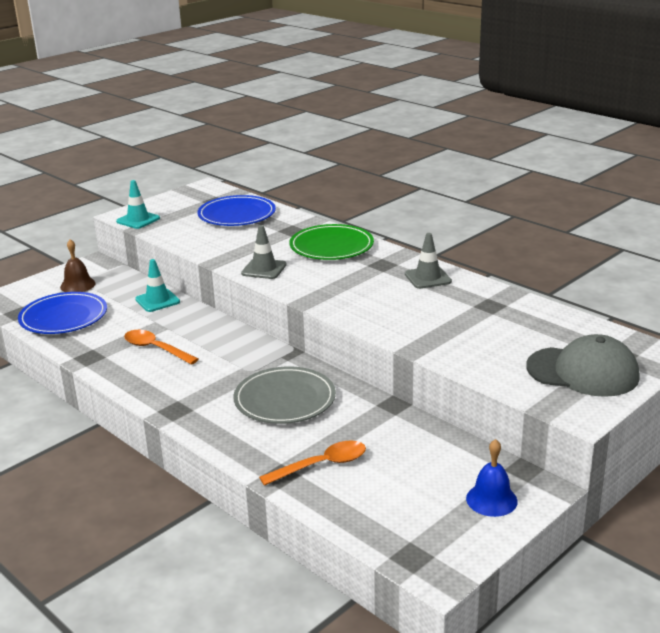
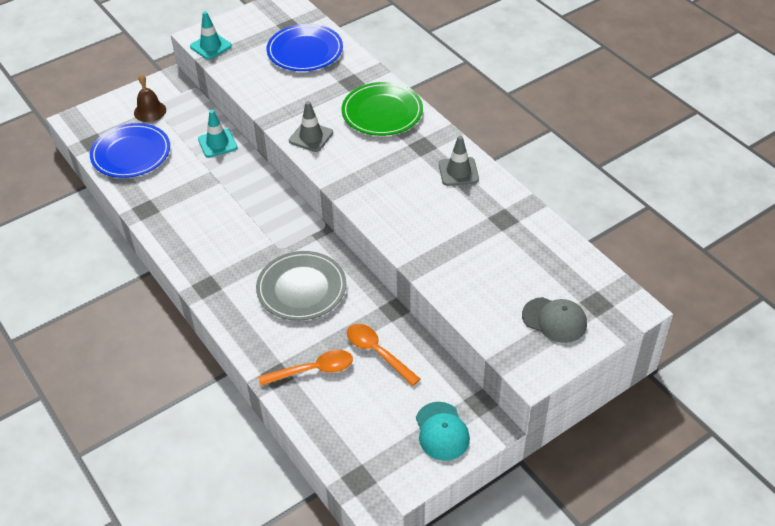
camera: 10 degrees right, 20 degrees up
orange spoon [124,330,199,365] -> orange spoon moved to [347,324,420,386]
blue bell [466,439,518,517] -> turquoise cap [416,402,470,461]
grey cap [526,334,640,397] -> grey cap [522,297,587,343], size x0.67

